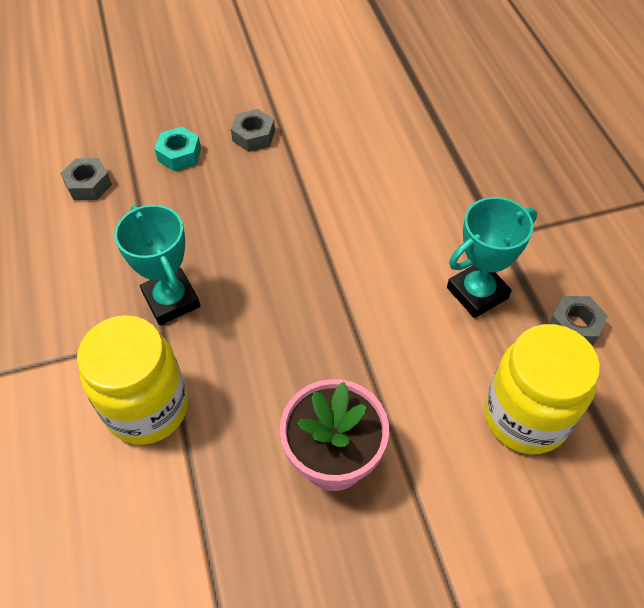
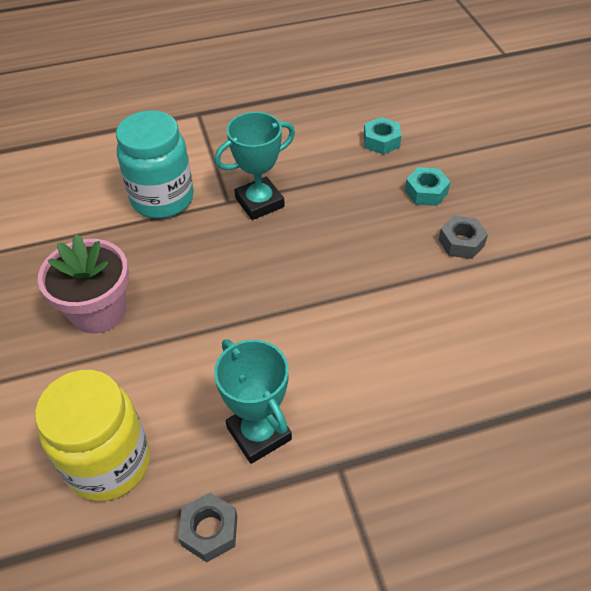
camera: 90 degrees right, 5 degrees down
grey nut [60,158,112,200] -> turquoise nut [364,117,401,155]
yellow jar [77,315,188,445] -> turquoise jar [116,110,194,219]

